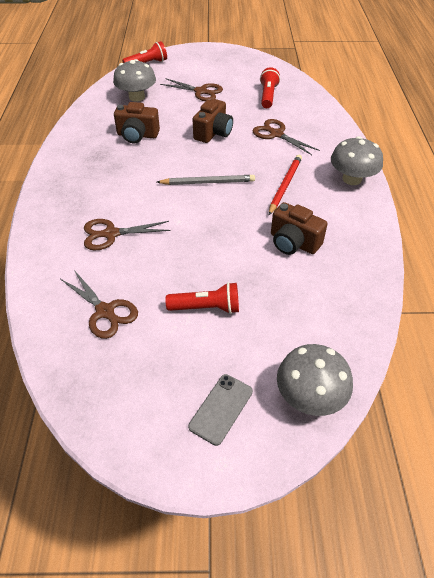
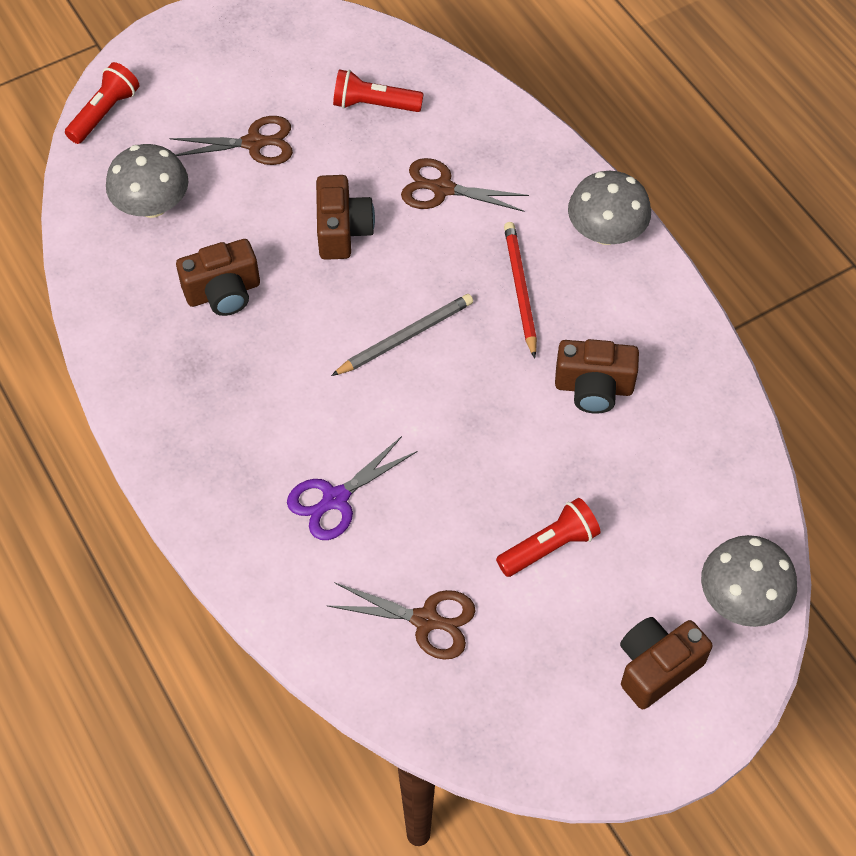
camera: 30 degrees left, 10 degrees up
brown scissors [84,219,171,251] -> purple scissors [287,436,417,540]
grey phone [188,374,253,446] -> brown camera [620,617,712,709]
red flashlight [260,67,280,108] -> red flashlight turned 60 degrees counterclockwise [333,69,424,112]

